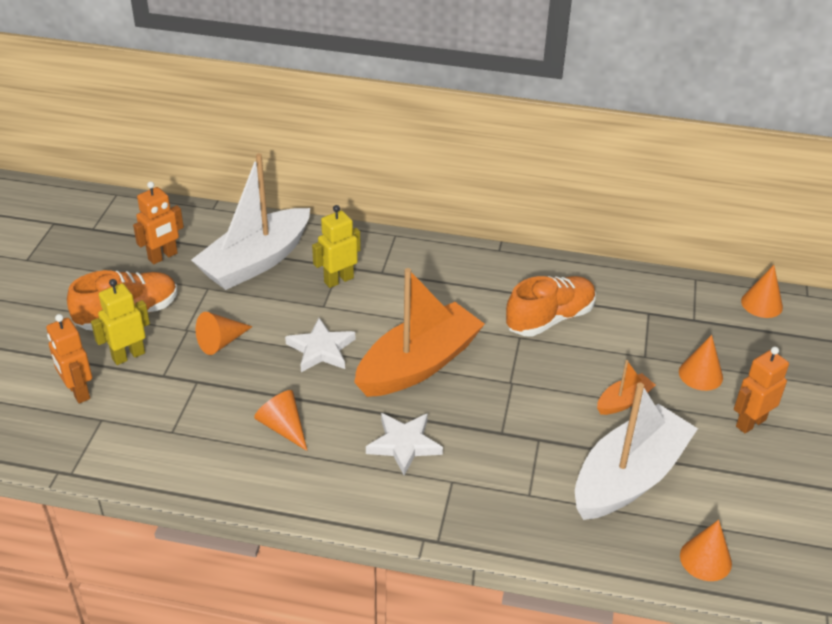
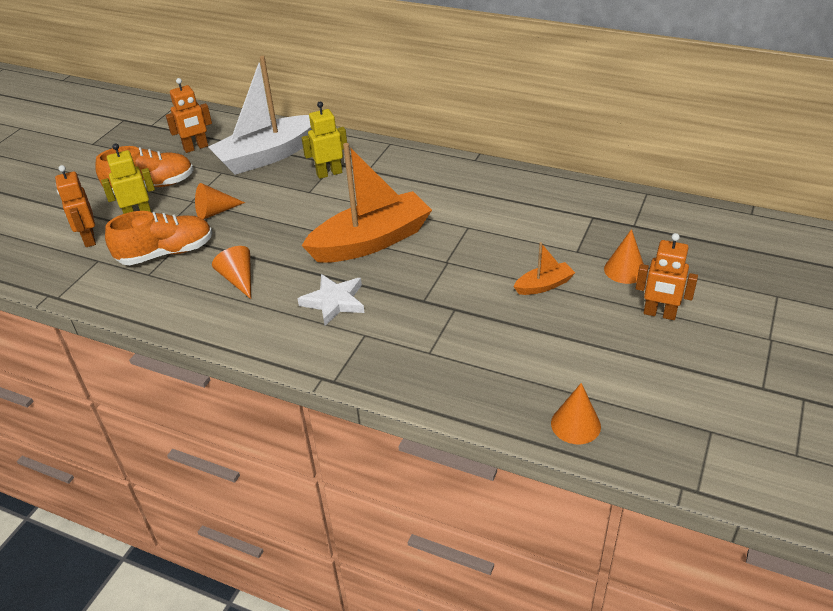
camera: 15 degrees right, 0 degrees up
white star [285,318,355,372] -> none
orange shoe [506,276,596,337] -> orange shoe moved to [105,211,213,265]
white boat [575,383,698,520] -> none
orange robot [734,347,789,433] -> orange robot turned 135 degrees counterclockwise [636,233,698,320]
orange cone [741,265,783,318] -> none

